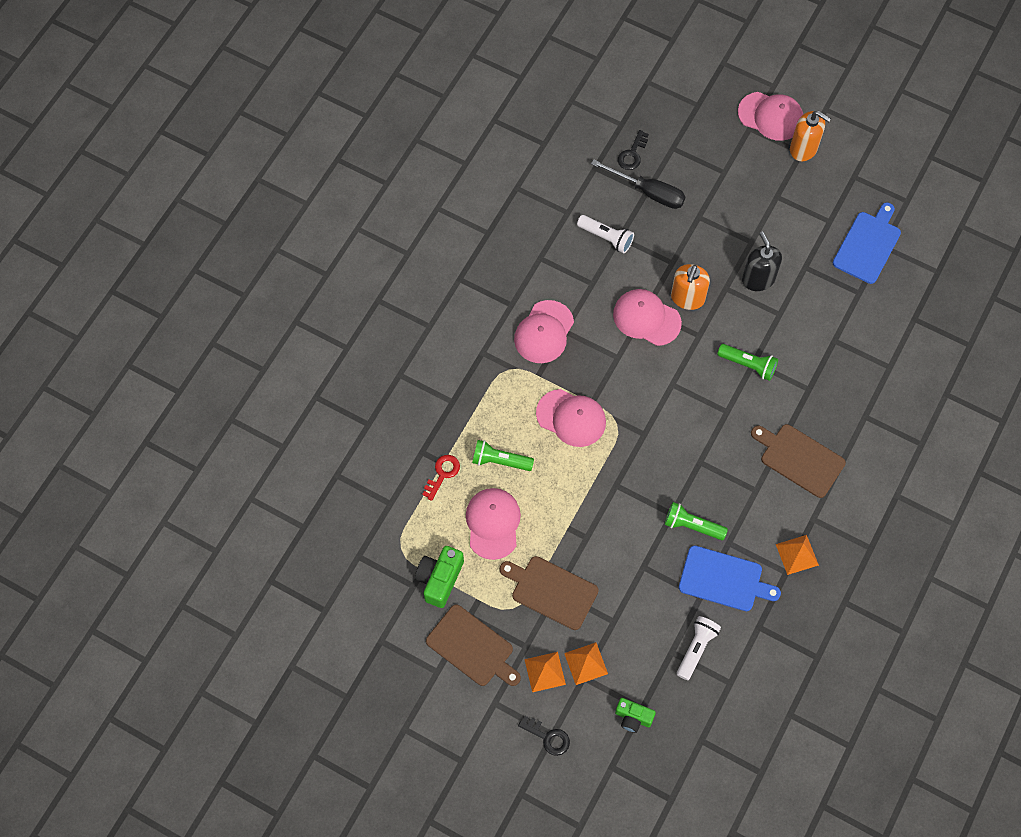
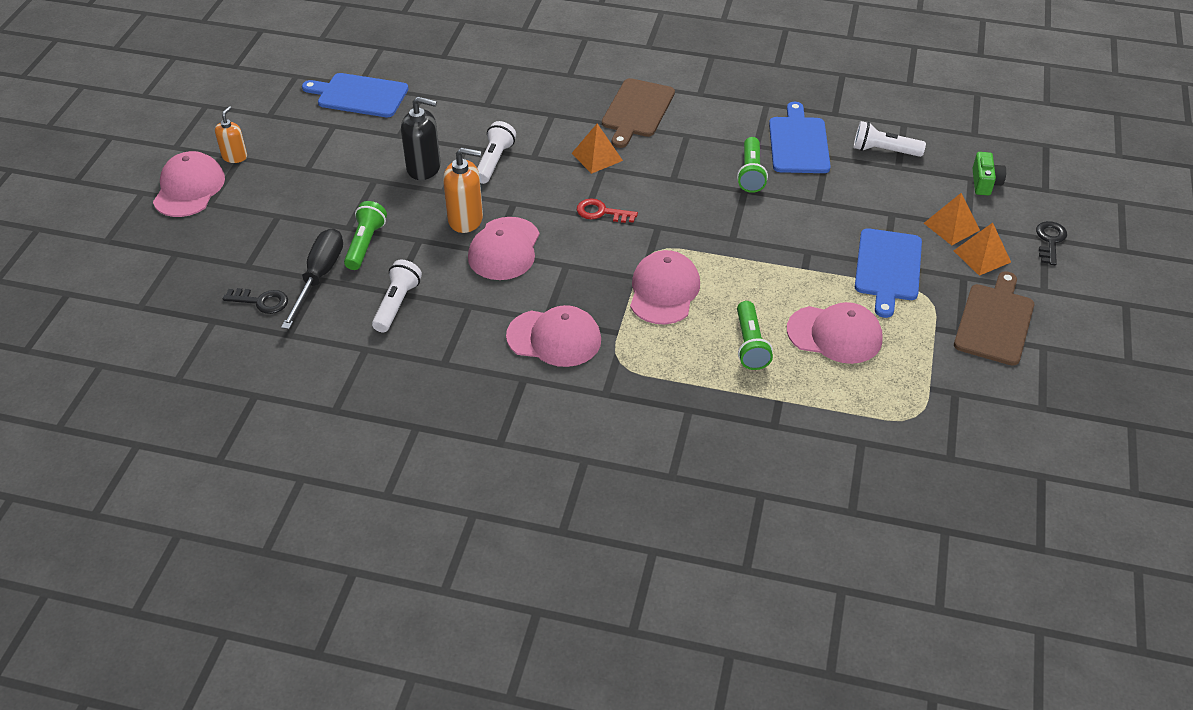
camera: 105 degrees left, 20 degrees down
green camera [415,546,464,608] -> none
red key [422,455,460,501] -> red key moved to [577,198,638,223]
pink cap [466,488,521,560] -> pink cap turned 150 degrees counterclockwise [787,302,883,364]
brown cutting board [500,556,599,630] -> blue cutting board [855,228,922,318]
green flashlight [717,344,778,381] -> green flashlight moved to [344,201,387,270]
black soap dispenser [742,231,782,291] -> black soap dispenser turned 135 degrees counterclockwise [401,97,441,180]
orange pyramid [776,535,819,575] -> orange pyramid moved to [572,123,623,174]
orange soap dispenser [790,111,831,161] -> orange soap dispenser [215,106,247,163], size x0.63
none -> white flashlight [477,121,516,184]

